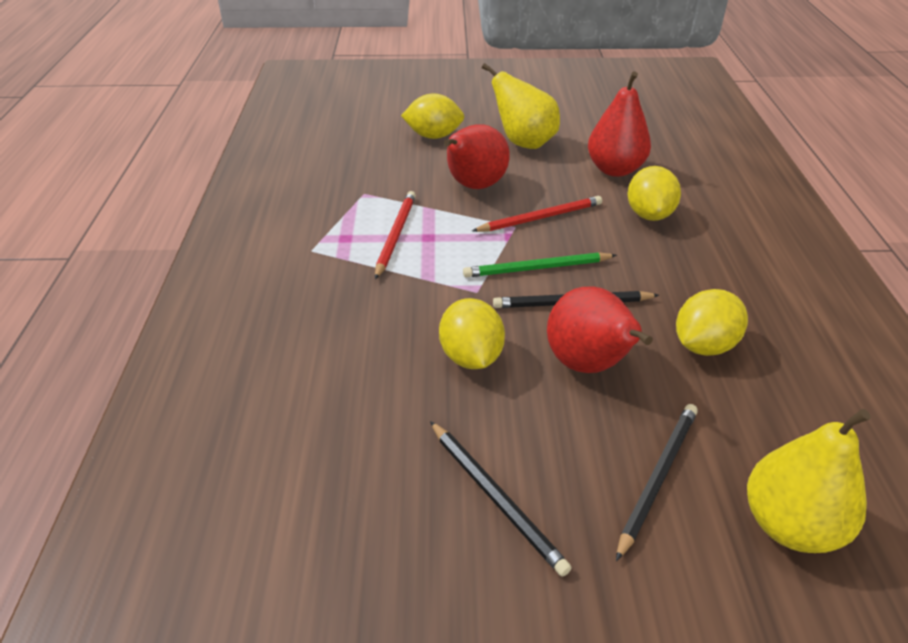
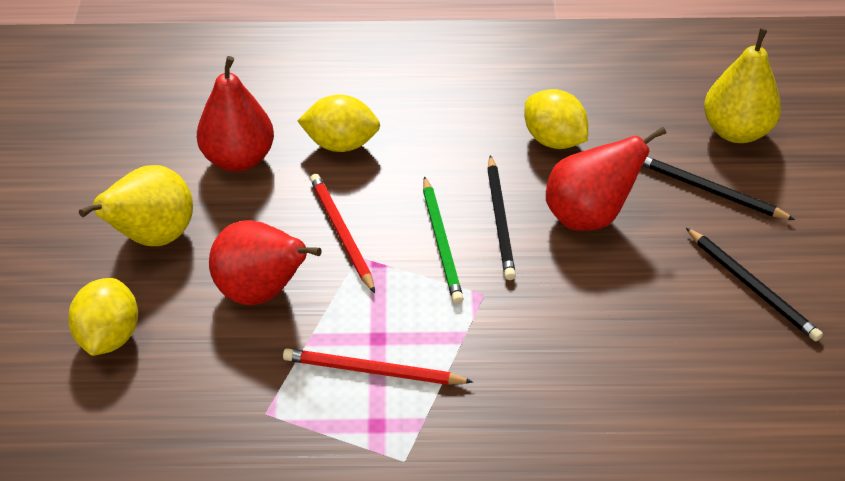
camera: 90 degrees left, 5 degrees up
black pencil [430,421,571,577] -> black pencil turned 90 degrees clockwise [686,228,823,341]
yellow lemon [439,298,505,369] -> none

